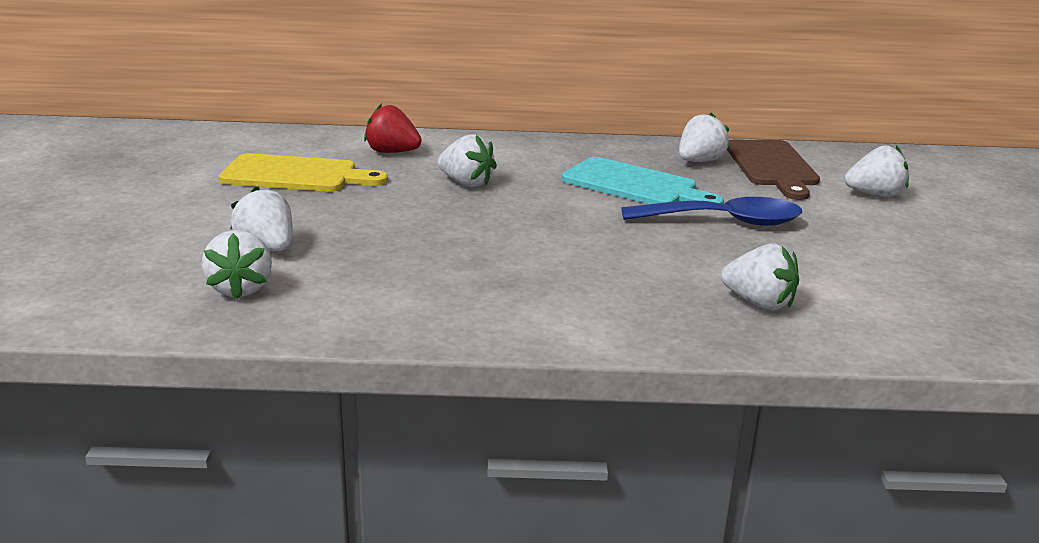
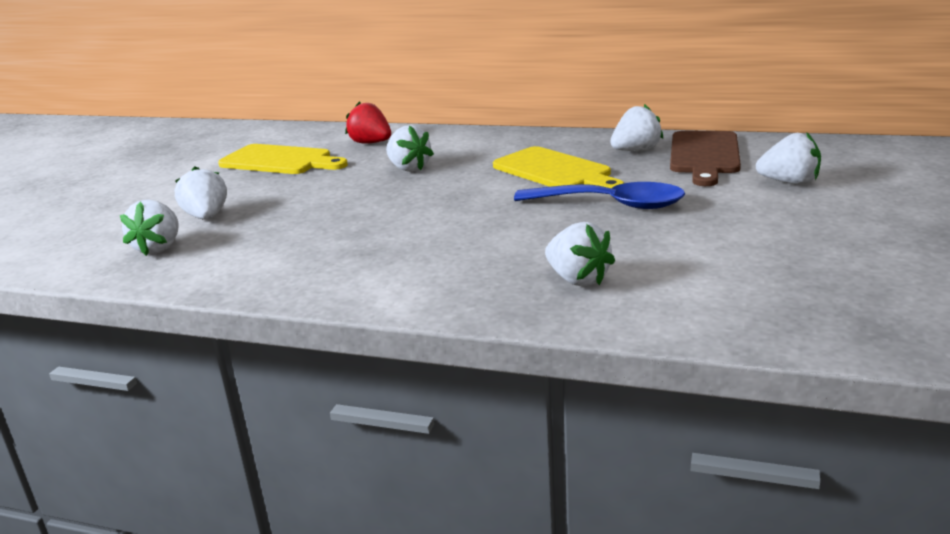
camera: 20 degrees right, 0 degrees up
turquoise cutting board [562,157,724,204] -> yellow cutting board [493,146,624,188]

